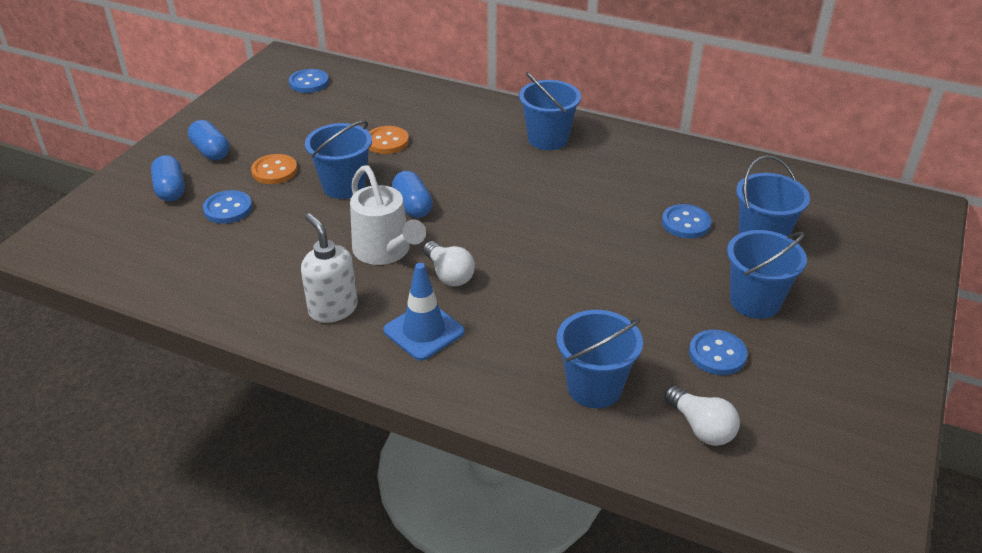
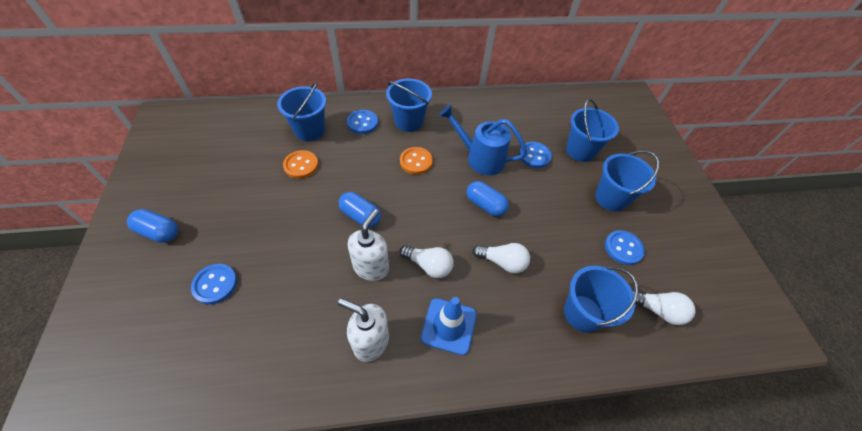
camera: 35 degrees left, 15 degrees up
blue capsule [151,155,185,201] -> blue capsule moved to [466,181,509,216]
orange button [251,154,297,184] -> orange button moved to [400,147,433,175]
blue button [289,69,329,93] -> blue button moved to [347,110,378,134]
blue bucket [305,121,372,199] -> blue bucket moved to [277,81,326,142]
white watering can [350,165,426,265] -> white soap dispenser [348,209,389,281]
none -> blue watering can [439,105,527,175]
none -> white light bulb [472,243,530,274]

